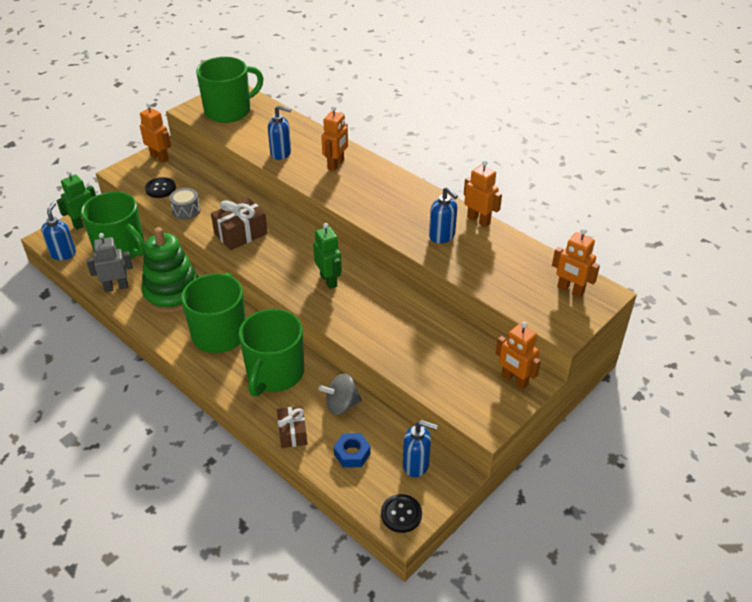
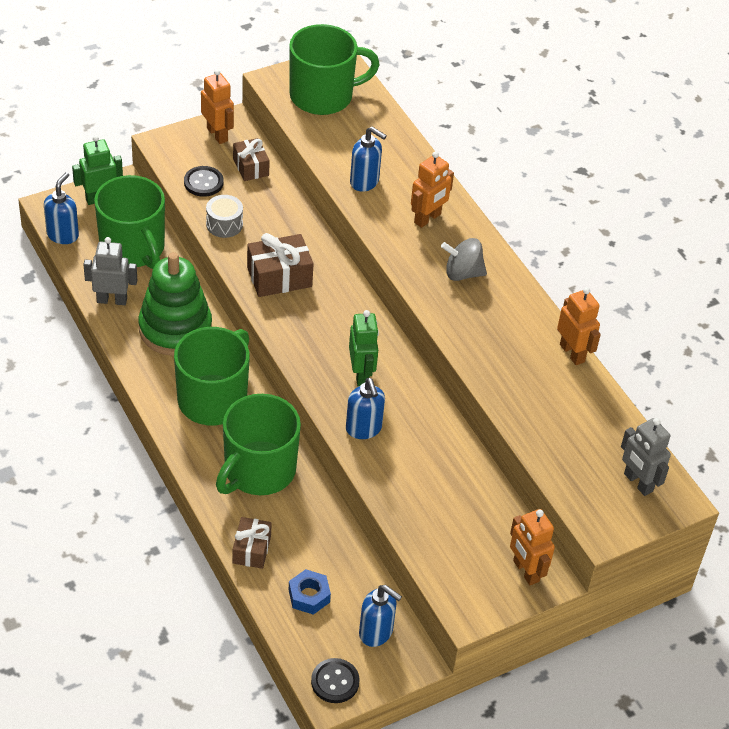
camera: 15 degrees right, 5 degrees up
grey spinning top [319,373,362,415] -> grey spinning top moved to [441,238,487,281]
blue soap dispenser [429,187,458,243] -> blue soap dispenser moved to [346,378,385,439]
orange robot [552,228,600,298] -> grey robot [621,418,671,496]
none -> brown gift [233,138,270,181]

